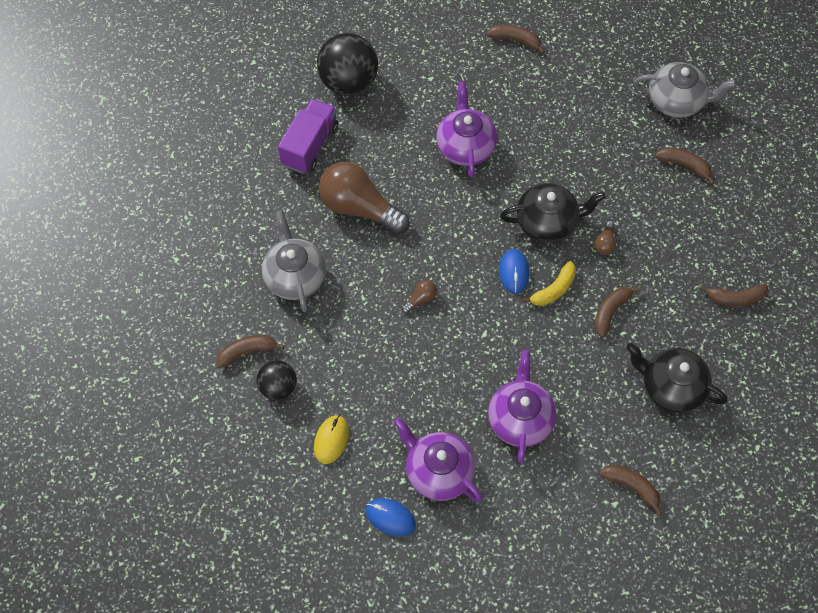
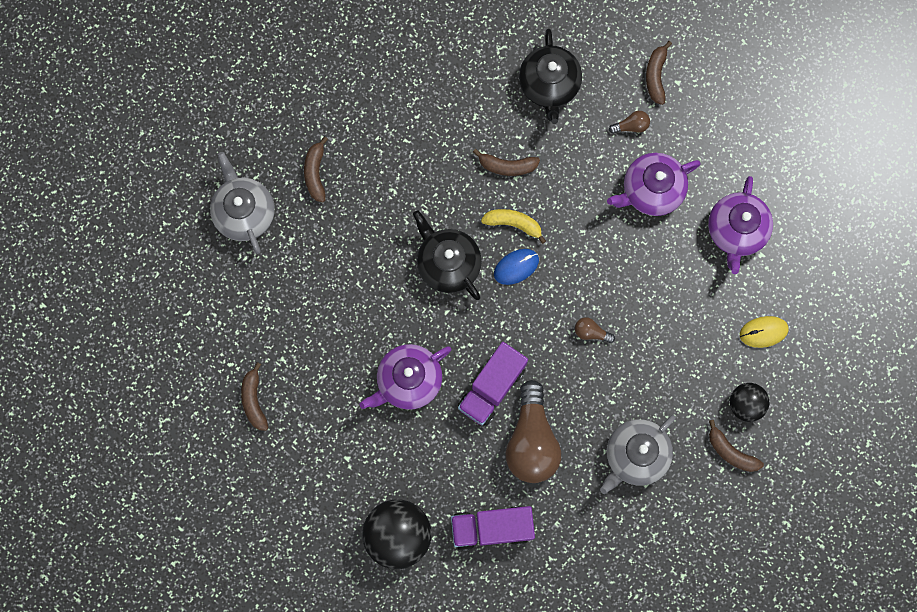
camera: 120 degrees left, 15 degrees up
blue mouse [366,498,416,536] -> none
brown light bulb [594,221,616,255] -> brown light bulb moved to [609,111,650,134]
brown banana [700,284,768,307] -> none
none -> purple truck [458,342,528,426]

